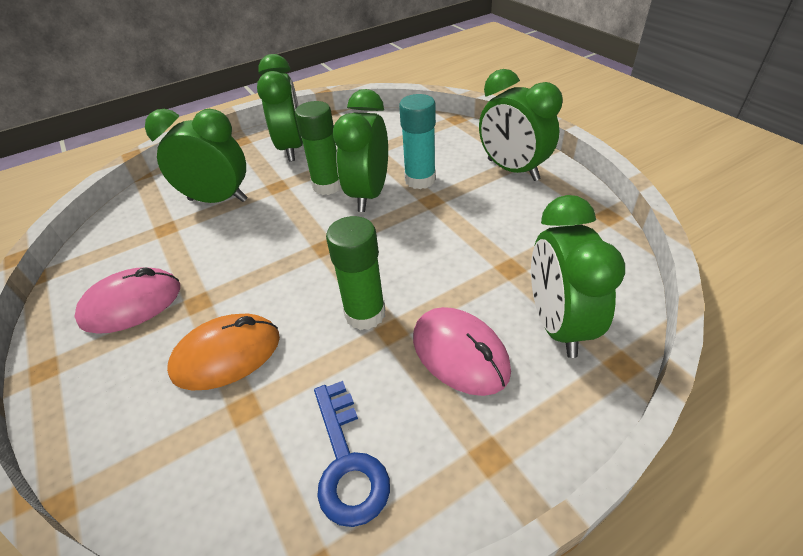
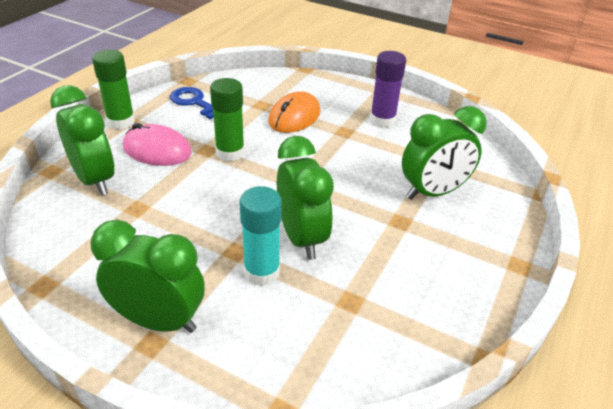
camera: 145 degrees right, 5 degrees down
pink mouse [74,267,180,334] -> purple glue stick [370,51,406,128]
green clock [257,54,303,161] -> none
green glue stick [295,101,342,195] -> green glue stick moved to [92,50,135,129]

